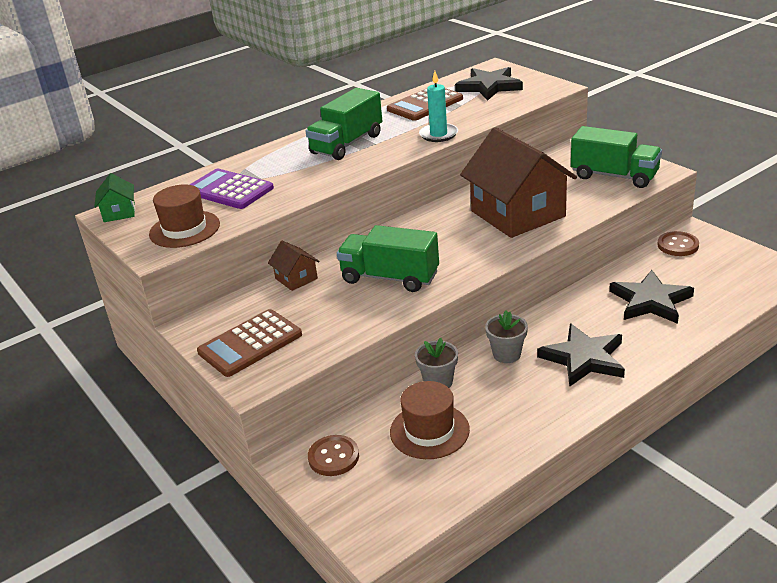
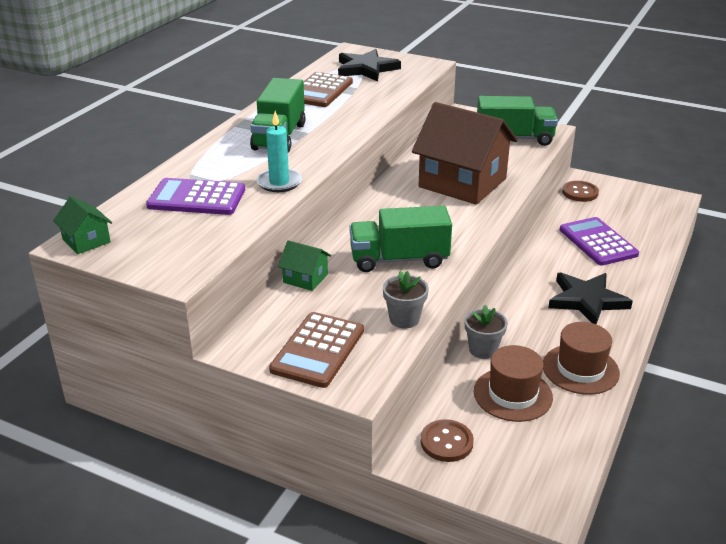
camera: 30 degrees left, 0 degrees up
brown hat [149,184,220,248] -> brown hat moved to [543,322,620,395]
brown house [268,241,320,291] -> green house [278,240,331,291]
turquoise candle [419,71,458,142] -> turquoise candle moved to [256,111,302,192]
grey flower pot [485,310,528,363] -> grey flower pot moved to [383,271,429,328]
black star [609,270,694,324] -> purple calculator [560,217,639,266]

